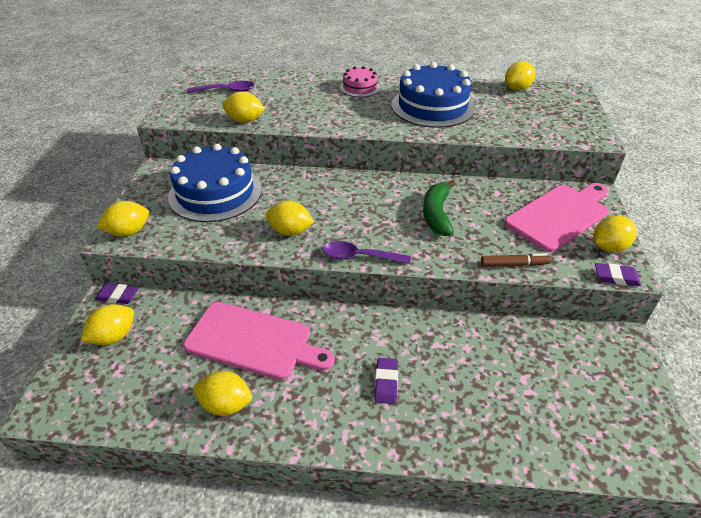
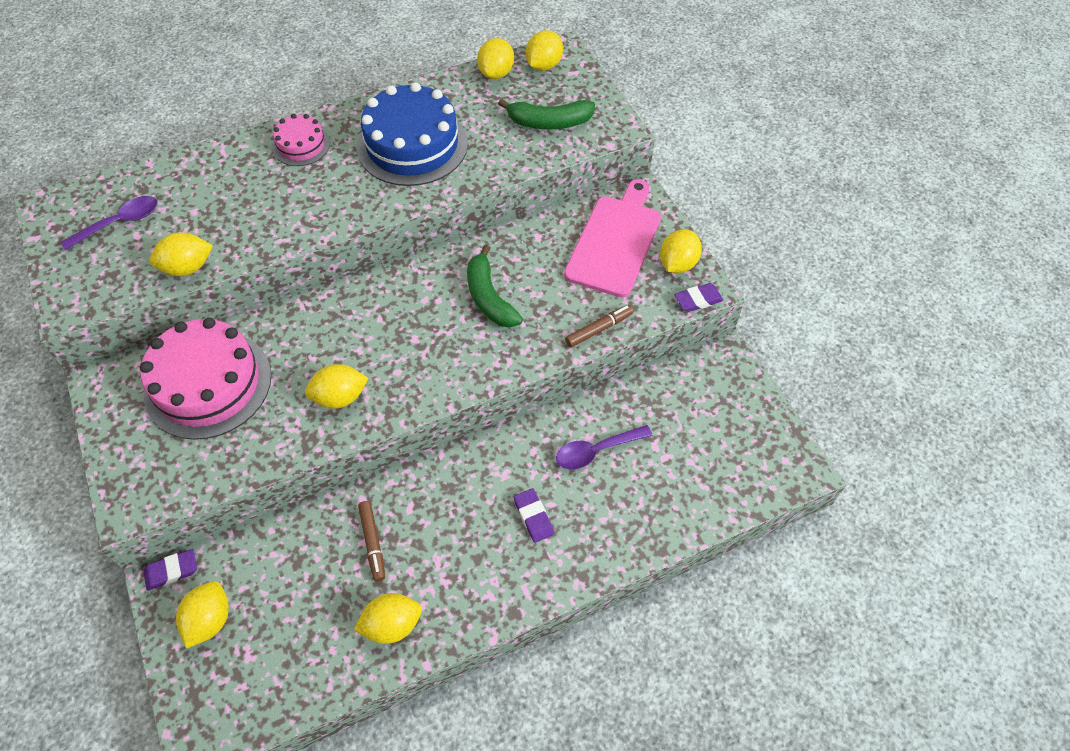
camera: 30 degrees left, 15 degrees up
yellow lemon [97,201,149,237] -> yellow lemon moved to [526,30,563,71]
blue cake [168,144,262,222] -> pink cake [140,318,271,440]
pink cutting board [183,302,335,380] -> brown marker [358,501,385,582]
purple spoon [323,241,411,264] -> purple spoon moved to [556,425,652,469]
none -> green banana [498,99,595,129]

